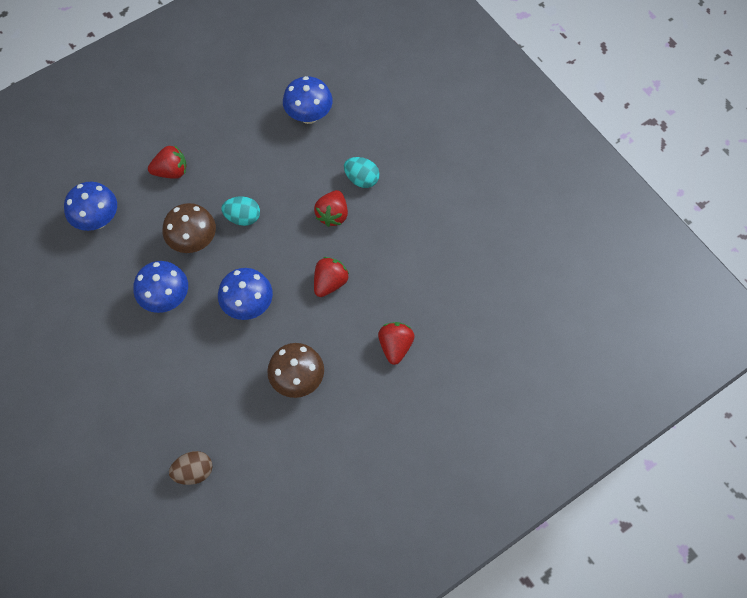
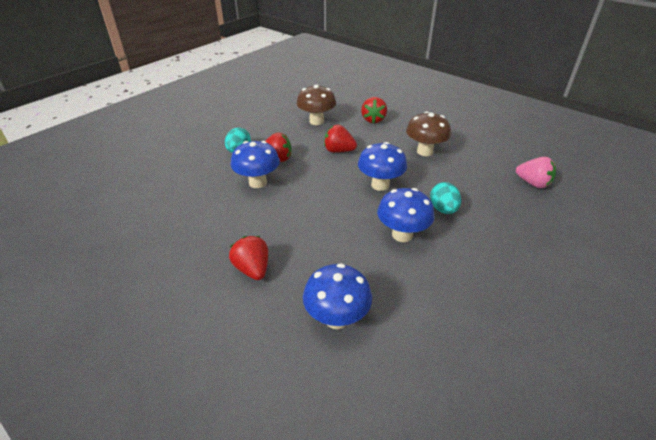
camera: 105 degrees left, 25 degrees down
brown mushroom [163,203,216,253] -> brown mushroom moved to [297,84,336,125]
brown egg [169,451,213,485] -> pink strawberry [516,157,556,188]
turquoise egg [221,196,260,226] -> turquoise egg moved to [430,182,461,214]
blue mushroom [283,76,333,124] -> blue mushroom moved to [230,141,280,188]
red strawberry [378,322,414,365] -> red strawberry turned 75 degrees counterclockwise [361,97,387,123]

